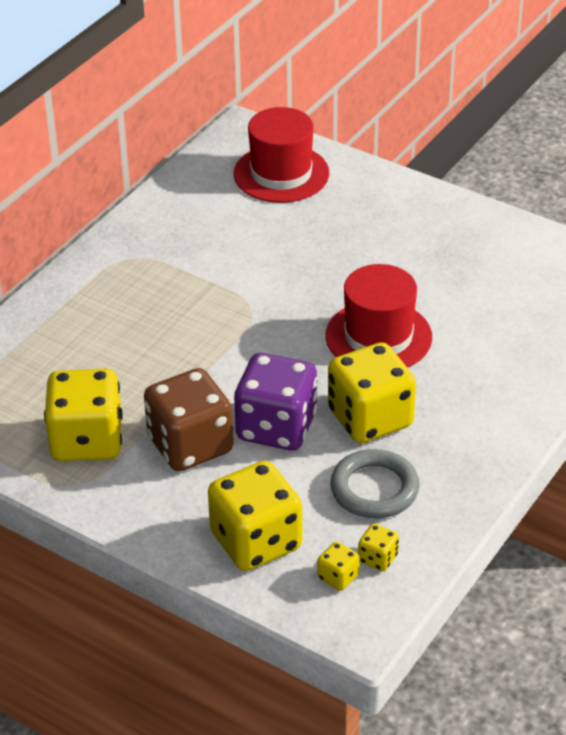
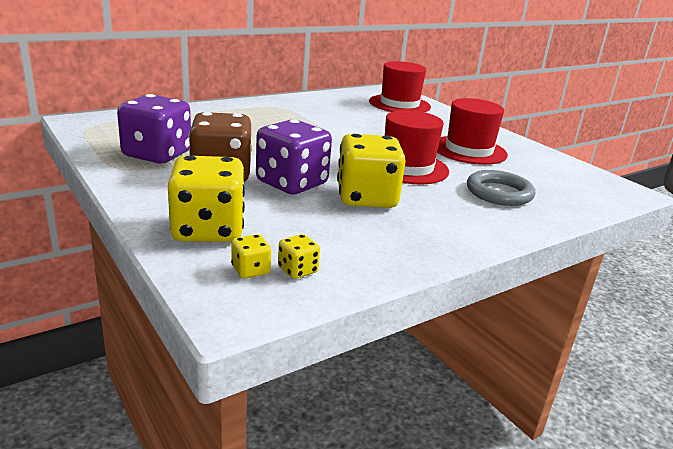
camera: 20 degrees right, 15 degrees down
yellow dice [44,369,123,461] -> purple dice [117,94,191,164]
grey ring [330,449,420,518] -> grey ring moved to [467,170,535,206]
none -> red hat [437,98,508,165]

